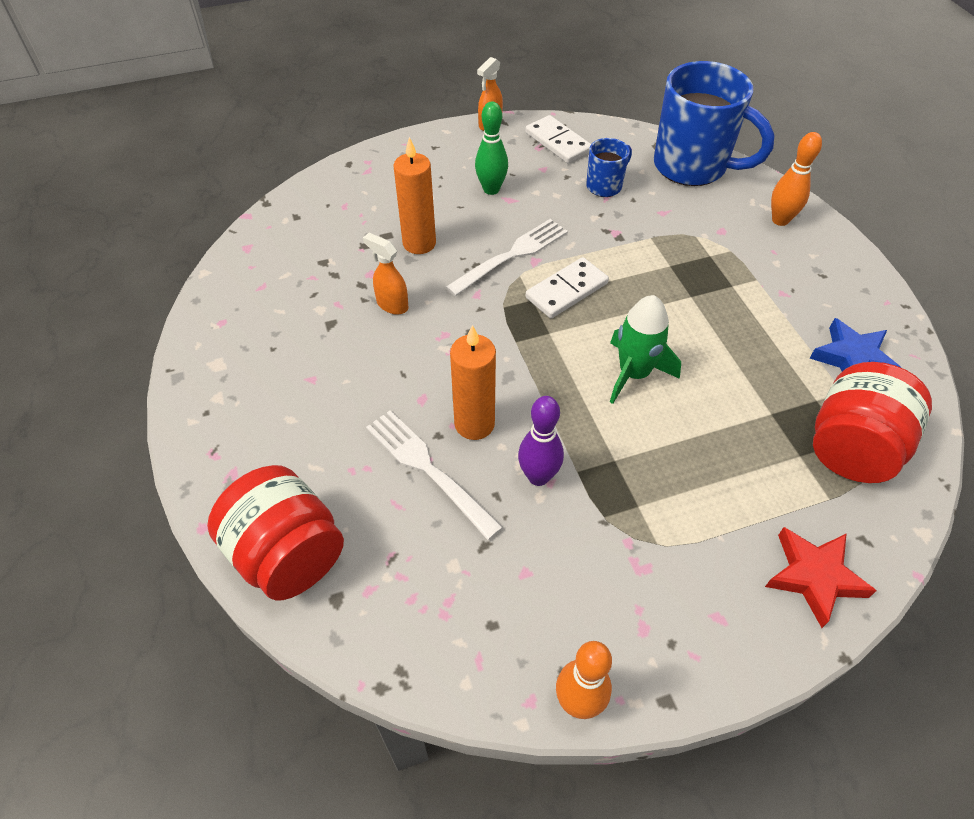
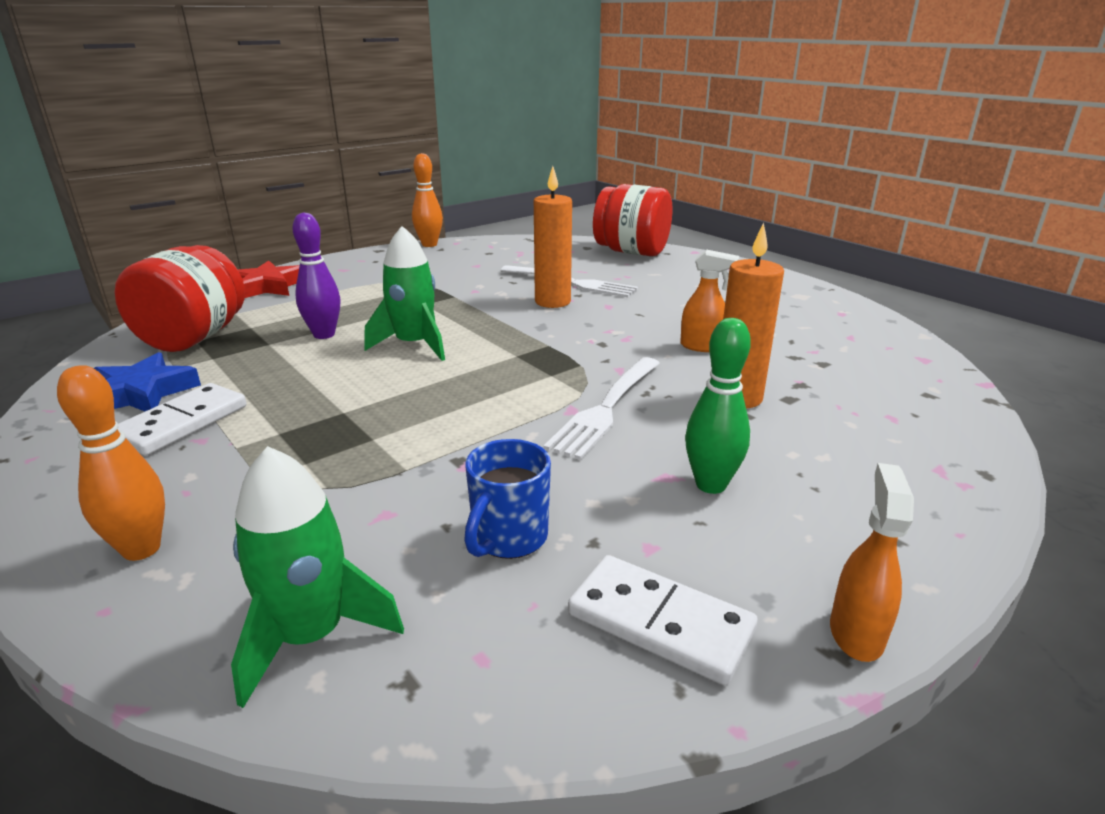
camera: 160 degrees right, 25 degrees down
purple bowling pin [518,396,564,486] -> purple bowling pin moved to [292,212,340,339]
white domino [526,257,609,318] -> white domino moved to [118,383,246,456]
blue mug [654,61,775,186] -> green rocket [231,446,404,708]

